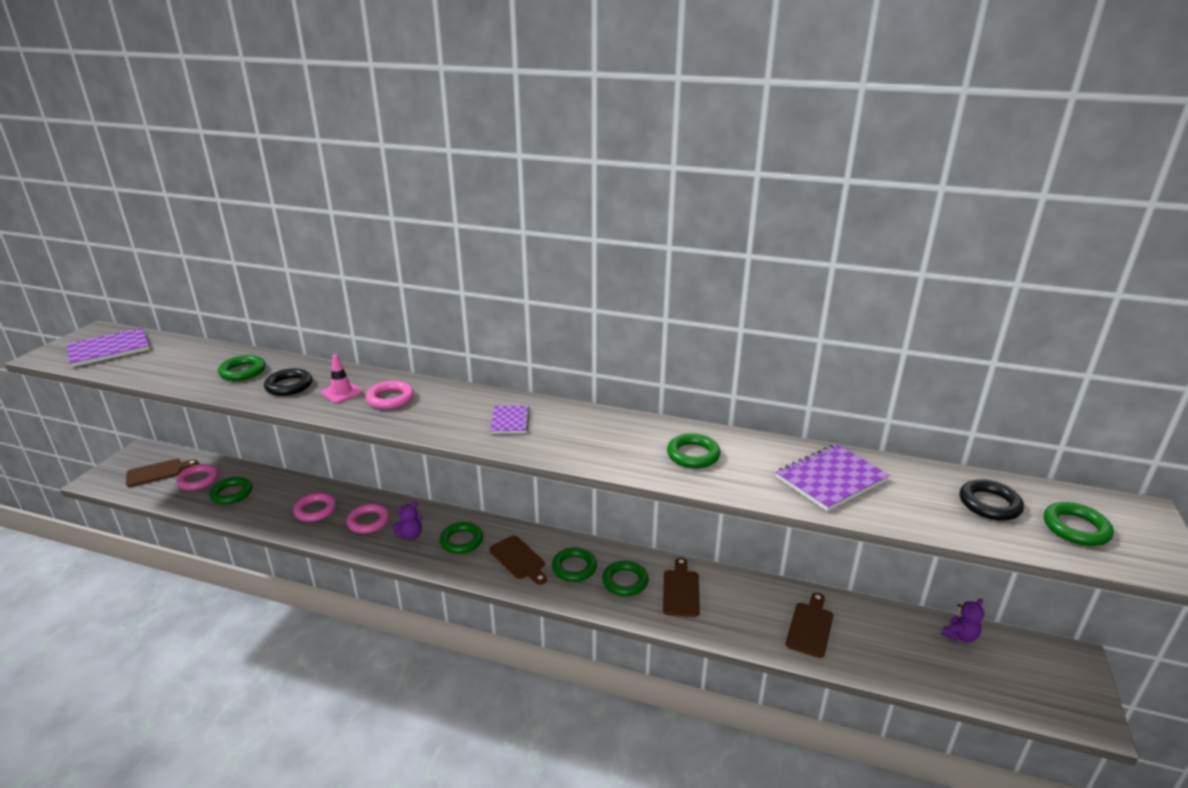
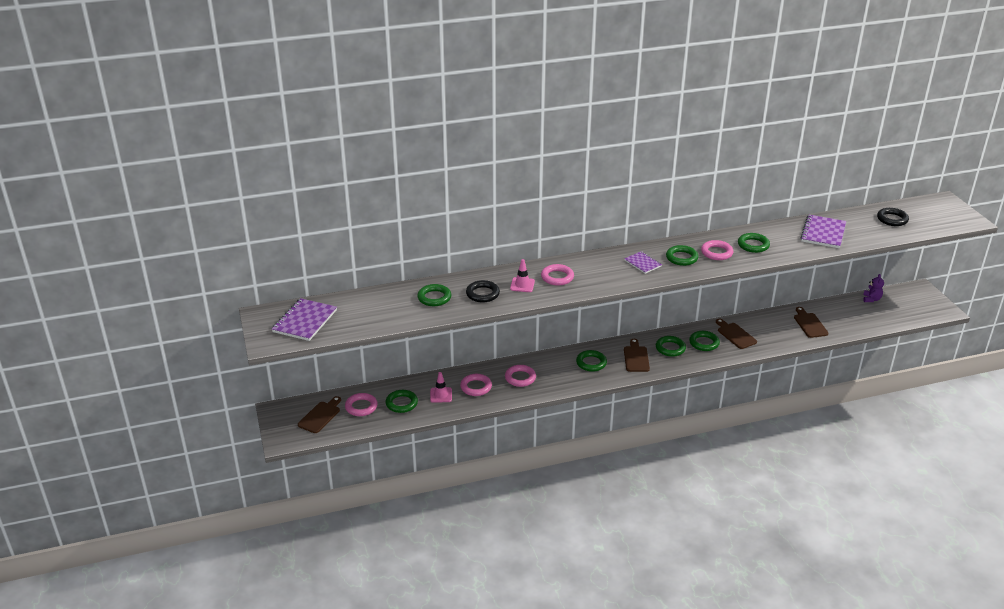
camera: 35 degrees left, 5 degrees up
purple teddy bear [392,502,422,540] -> none
brown cutting board [489,535,547,585] -> brown cutting board turned 105 degrees counterclockwise [624,339,650,372]
green ring [1044,502,1114,546] -> green ring moved to [666,245,698,266]
none -> pink traffic cone [430,372,452,403]
none -> pink ring [701,240,733,260]

